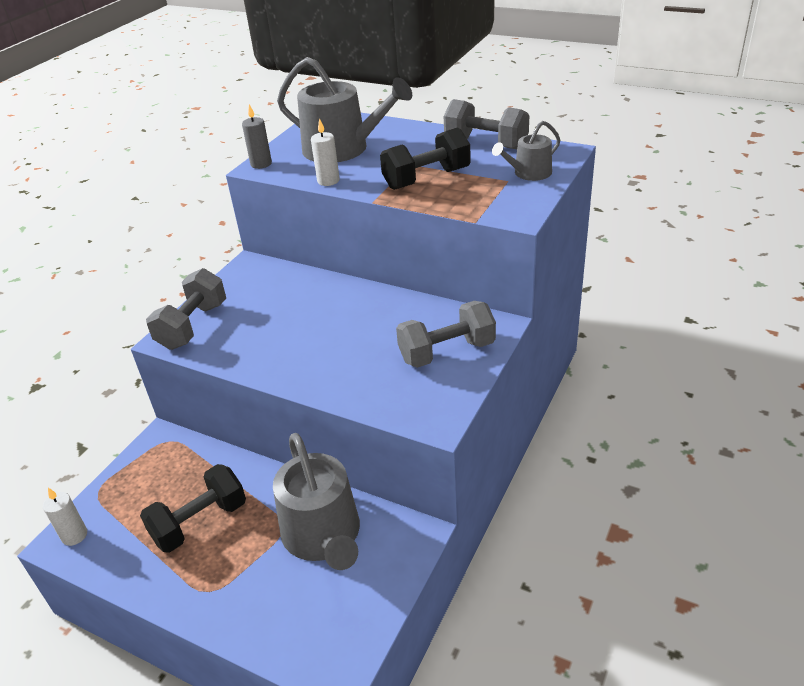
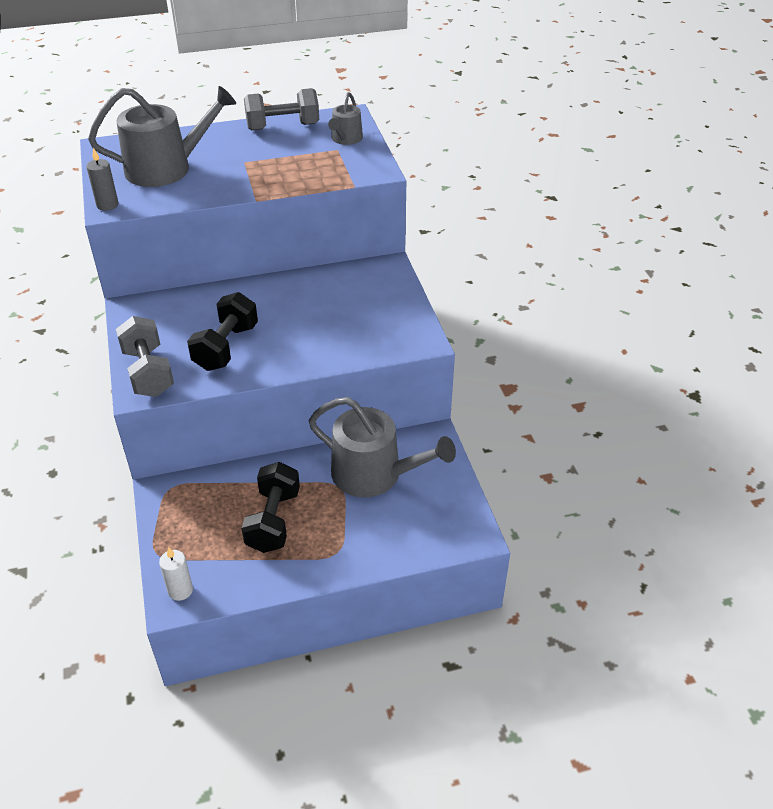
camera: 45 degrees left, 5 degrees up
white candle [311,118,340,186] -> none
black dumbbell [380,127,471,190] -> black dumbbell moved to [187,292,258,371]
grey dumbbell [396,301,496,368] -> none

